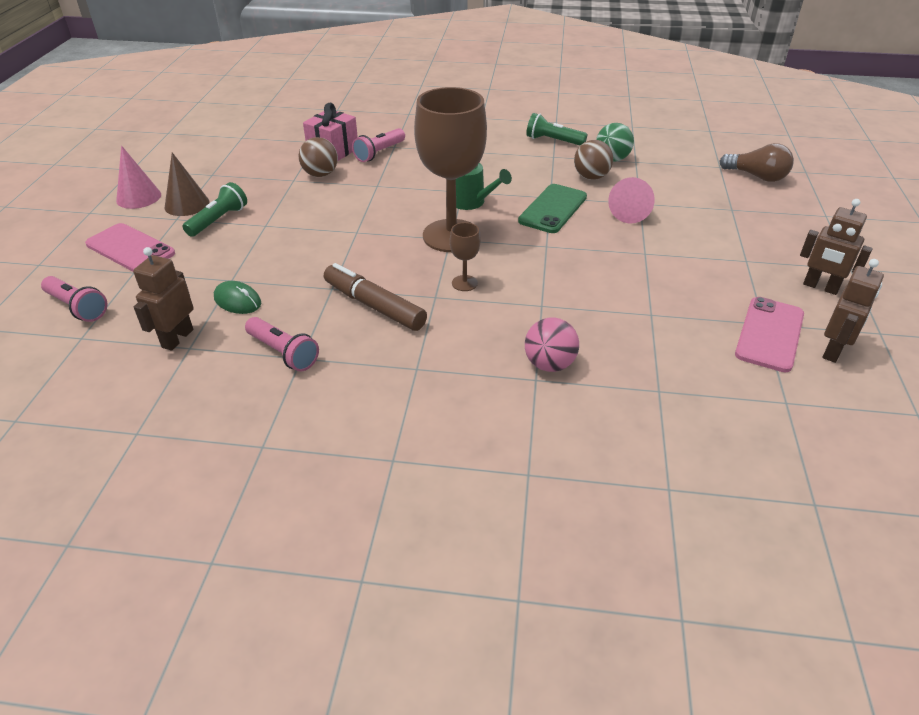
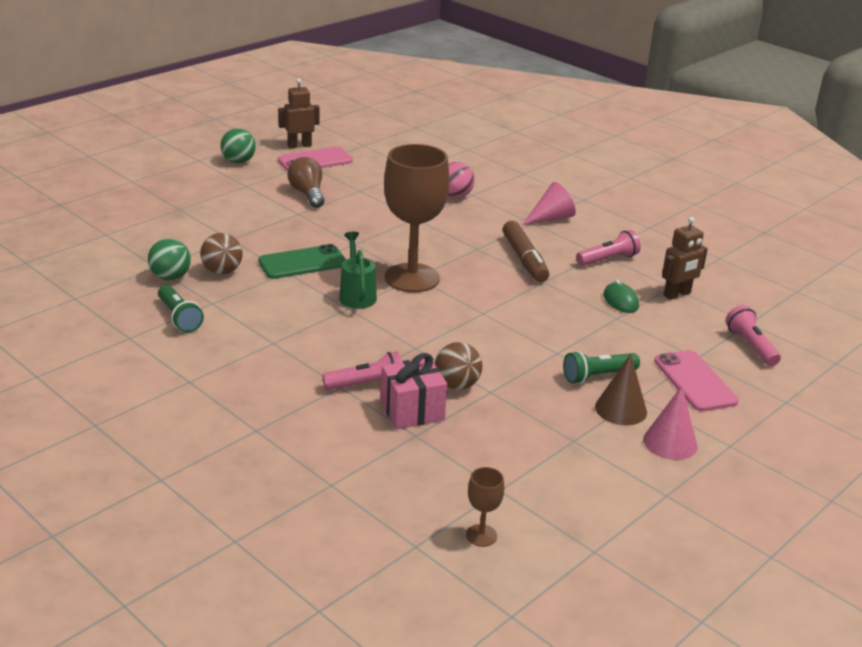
camera: 145 degrees left, 10 degrees down
pink flashlight [245,317,319,371] -> pink flashlight turned 75 degrees clockwise [576,230,641,266]
brown goblet [450,222,480,291] -> brown goblet moved to [466,467,504,547]
pink cone [608,177,655,223] -> pink cone moved to [522,182,576,225]
brown light bulb [719,143,794,182] -> brown light bulb moved to [287,157,324,208]
brown robot [800,199,873,295] -> green ball [220,128,256,163]

